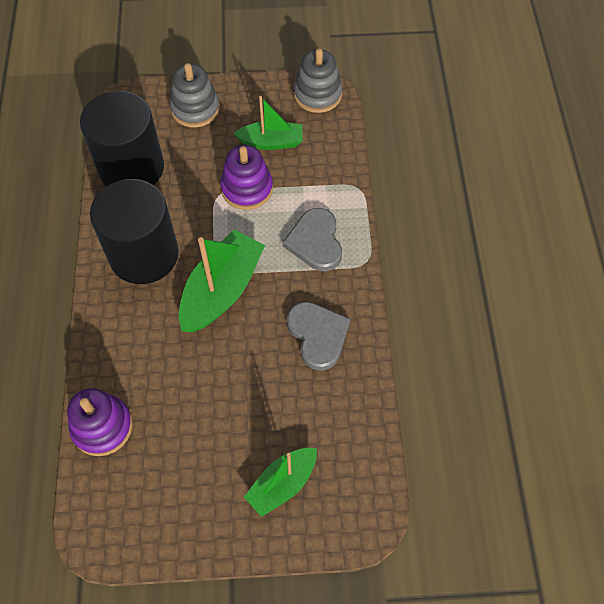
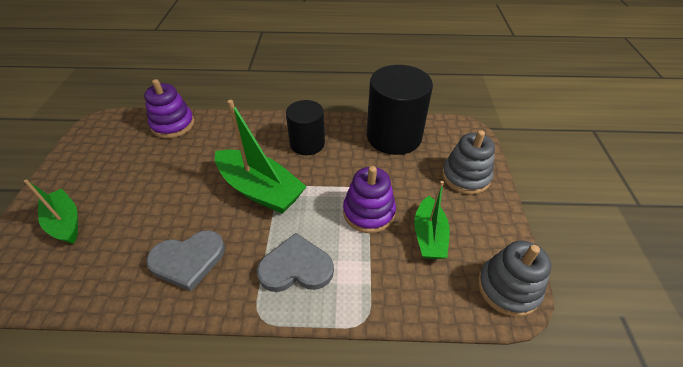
camera: 95 degrees right, 15 degrees down
black cylinder [90,179,179,284] -> black cylinder [286,100,325,155], size x0.62

